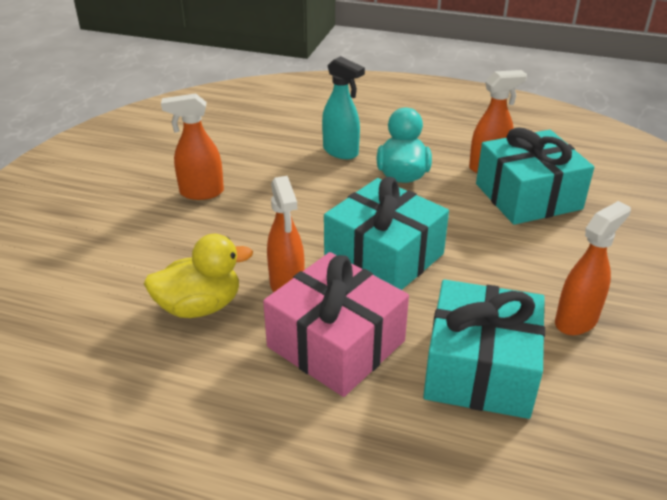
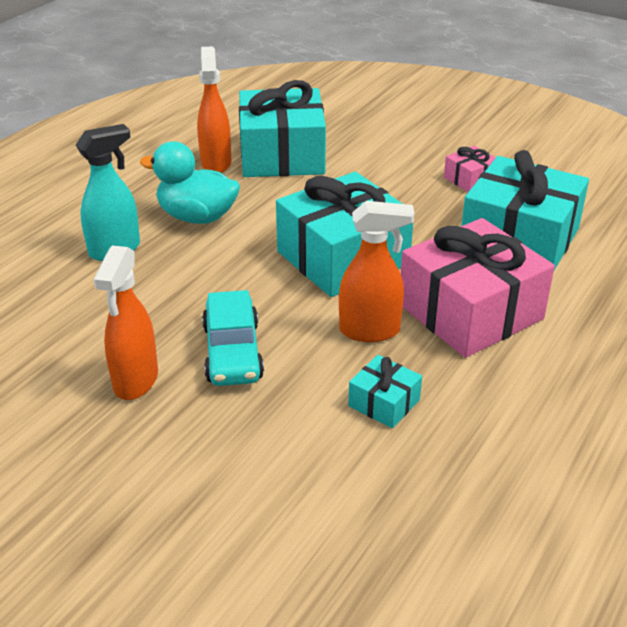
camera: 75 degrees left, 0 degrees up
yellow duck [144,234,253,318] -> turquoise gift [348,355,422,429]
orange spray bottle [555,201,631,335] -> pink gift [444,146,496,192]
none -> turquoise car [202,290,264,386]

